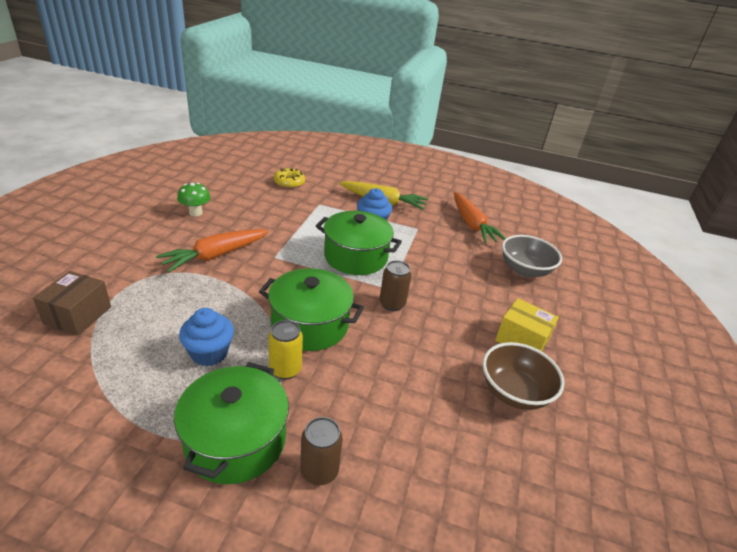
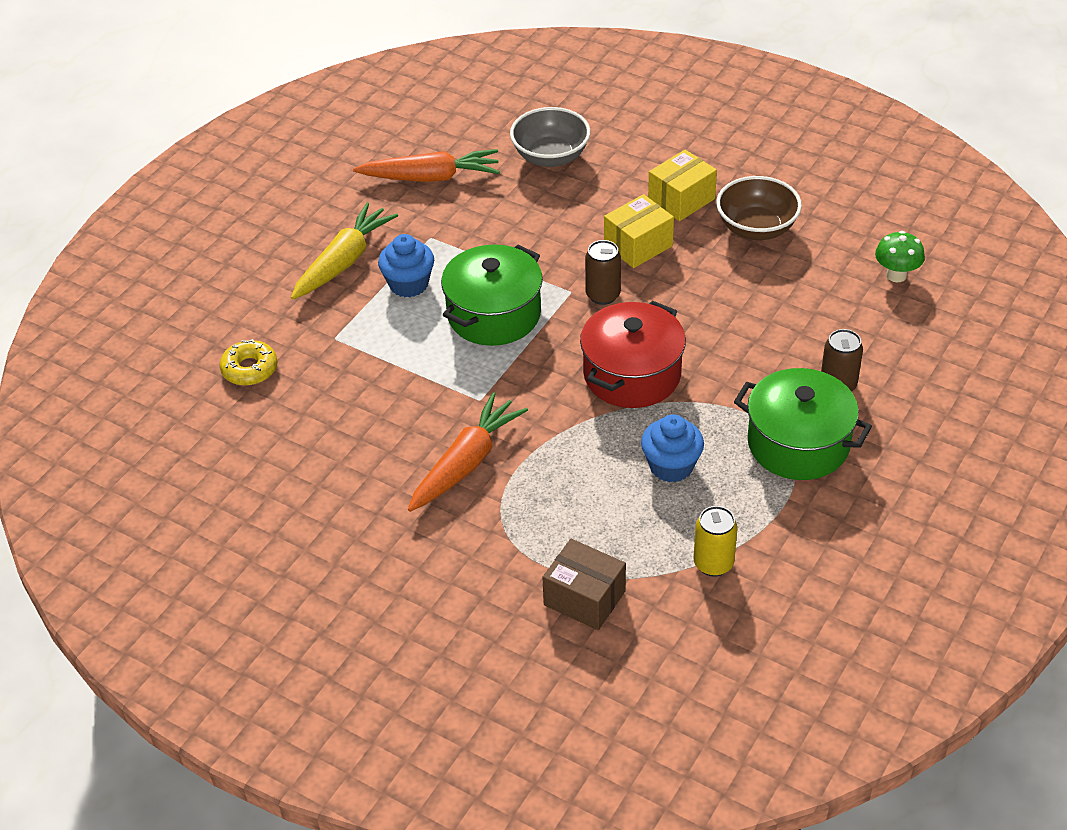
camera: 70 degrees left, 10 degrees up
orange carrot [156,229,269,272] -> orange carrot turned 120 degrees counterclockwise [408,393,528,512]
green mushroom [177,182,211,216] -> green mushroom moved to [875,231,925,282]
green pot [259,268,364,351] -> red pot [580,300,686,408]
yellow can [268,320,303,379] -> yellow can moved to [693,506,738,577]
none -> yellow box [604,194,674,268]

